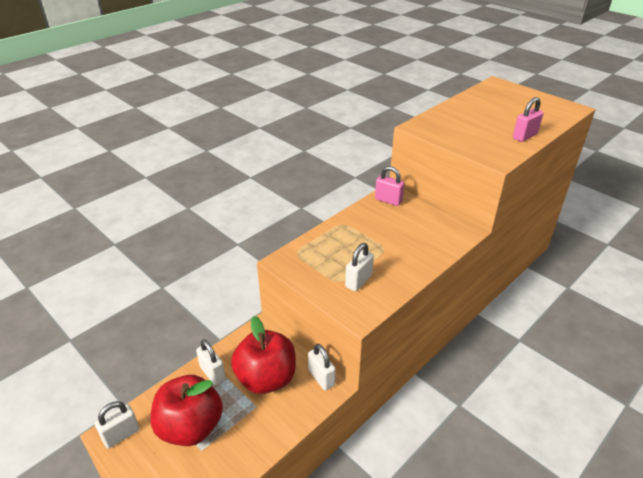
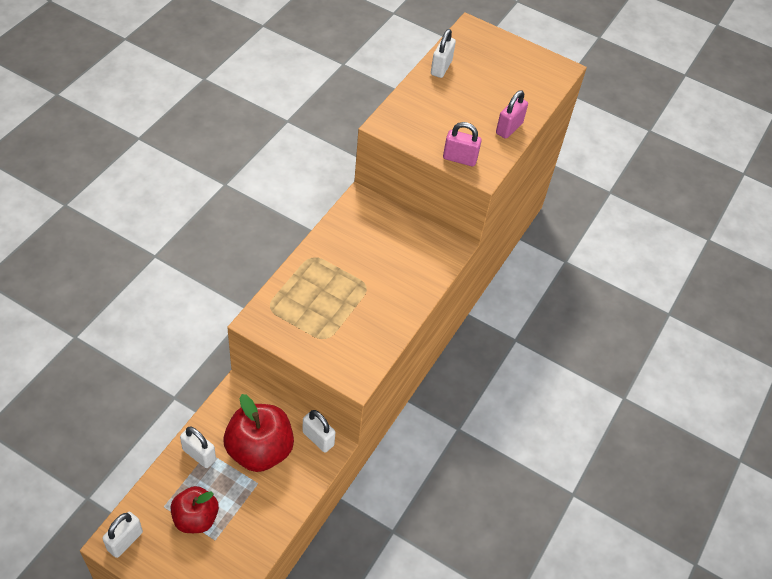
camera: 20 degrees left, 15 degrees up
red apple [150,375,223,446] -> red apple [170,486,219,533], size x0.65
white padlock [345,243,374,291] -> white padlock moved to [431,29,456,78]
pink padlock [375,166,404,206] -> pink padlock moved to [443,122,482,167]

